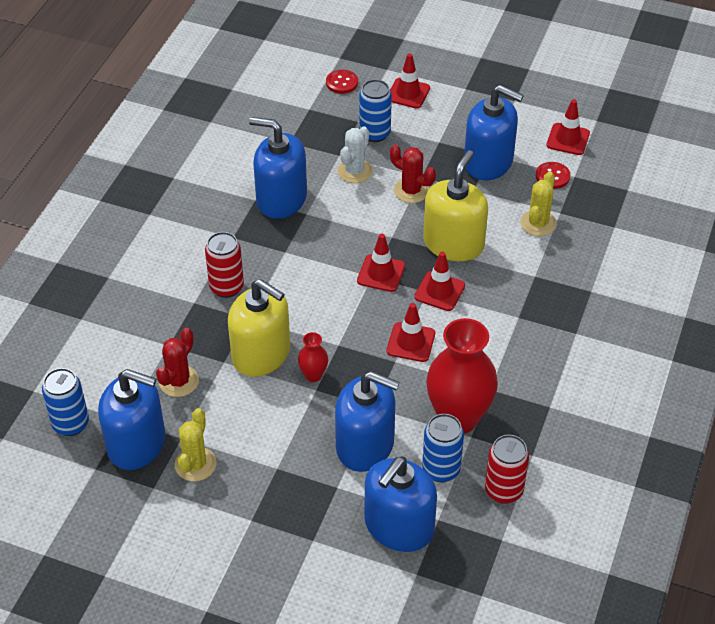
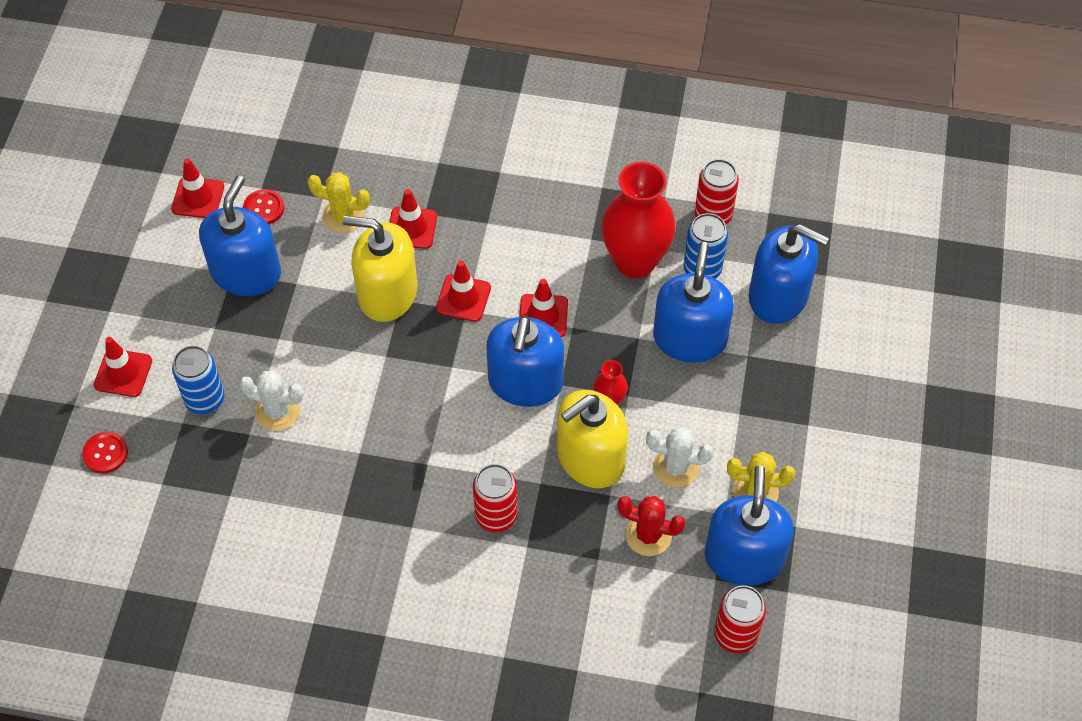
camera: 100 degrees left, 10 degrees up
blue can [42,368,89,436] -> red can [714,585,766,653]
yellow soap dispenser [228,279,290,377] -> yellow soap dispenser turned 150 degrees counterclockwise [557,390,628,488]
blue soap dispenser [249,117,307,219] -> blue soap dispenser moved to [486,316,564,407]
red traffic cone [357,234,405,292] -> red traffic cone moved to [389,189,437,249]
red cactus [390,145,436,203] -> none
none -> white cactus [646,427,713,487]

